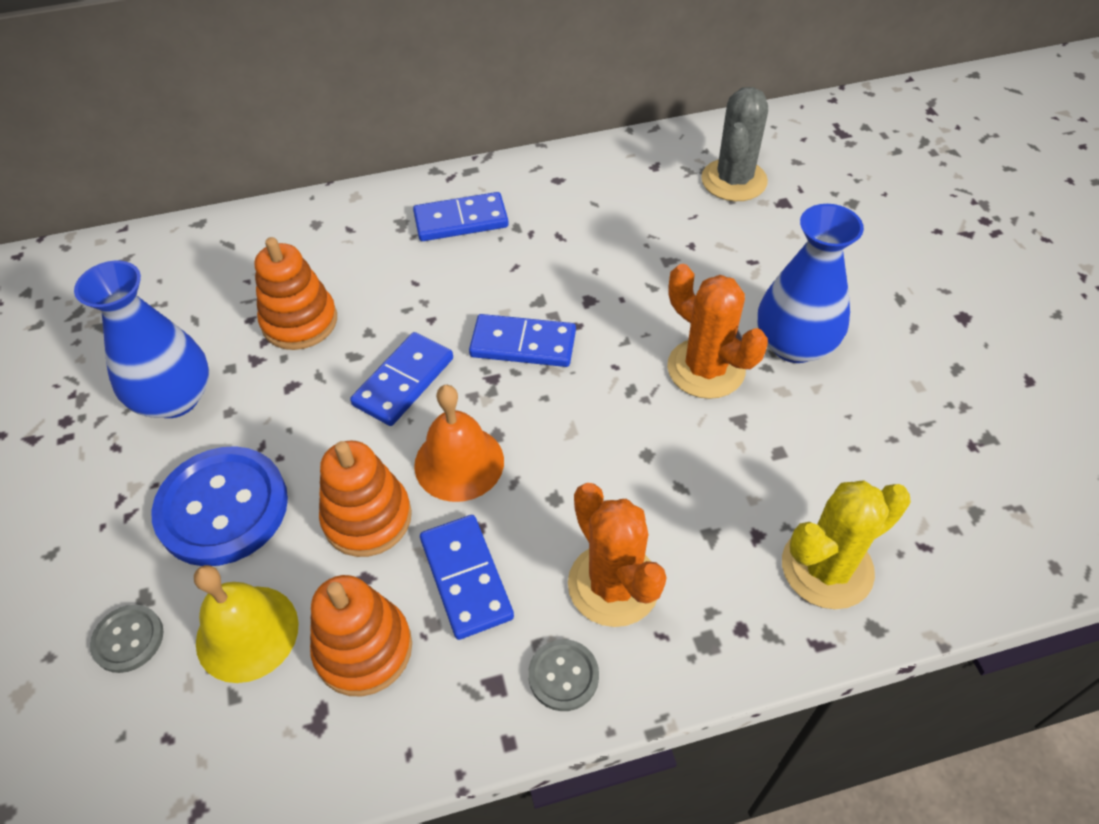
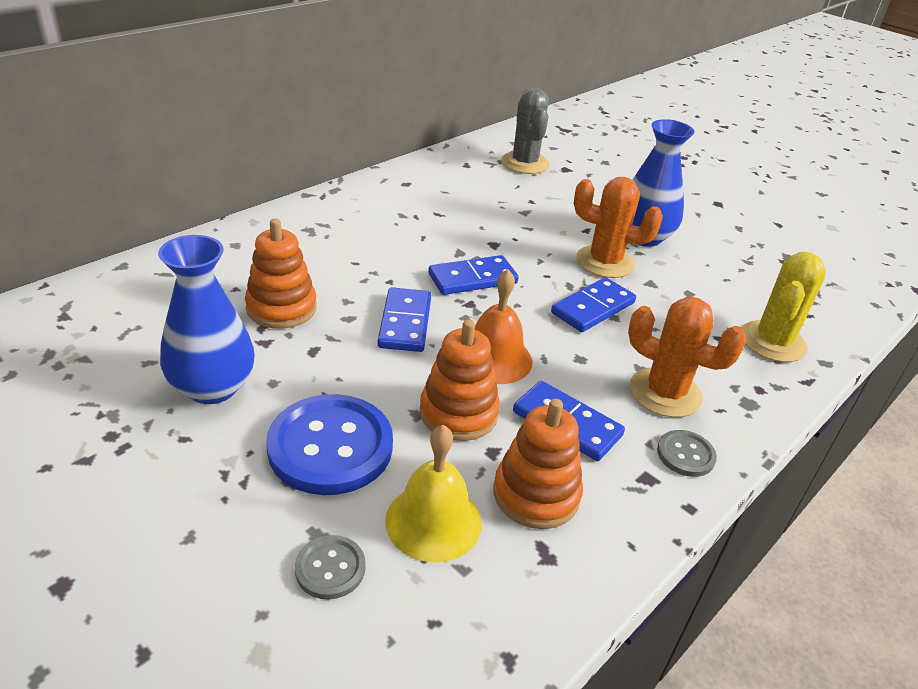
camera: 35 degrees left, 15 degrees down
blue domino [413,192,509,241] -> blue domino moved to [551,277,636,332]

